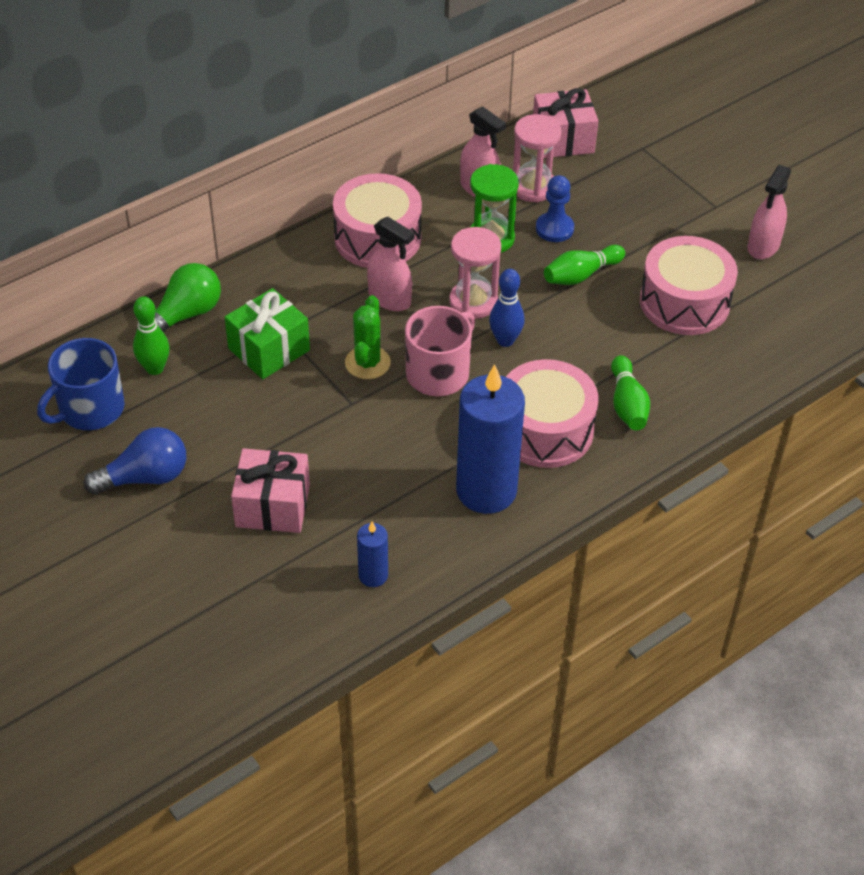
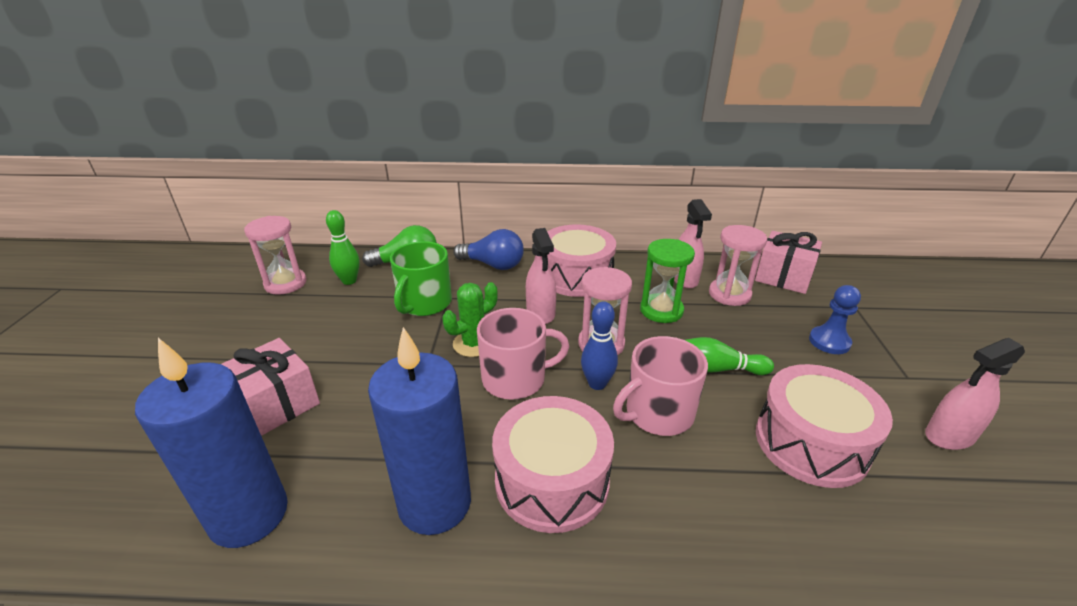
camera: 40 degrees right, 15 degrees down
blue mug [37,338,125,430] -> pink hourglass [244,216,307,295]
blue light bulb [84,427,186,495] -> blue light bulb moved to [453,229,524,270]
green gift [225,288,310,379] -> green mug [390,241,452,316]
blue candle [357,521,388,587] -> blue candle [135,338,288,548], size x2.14
blue pawn [536,175,574,242] -> blue pawn moved to [809,285,861,354]
green bowling pin [611,355,650,430] -> none
none -> pink mug [613,336,708,436]

